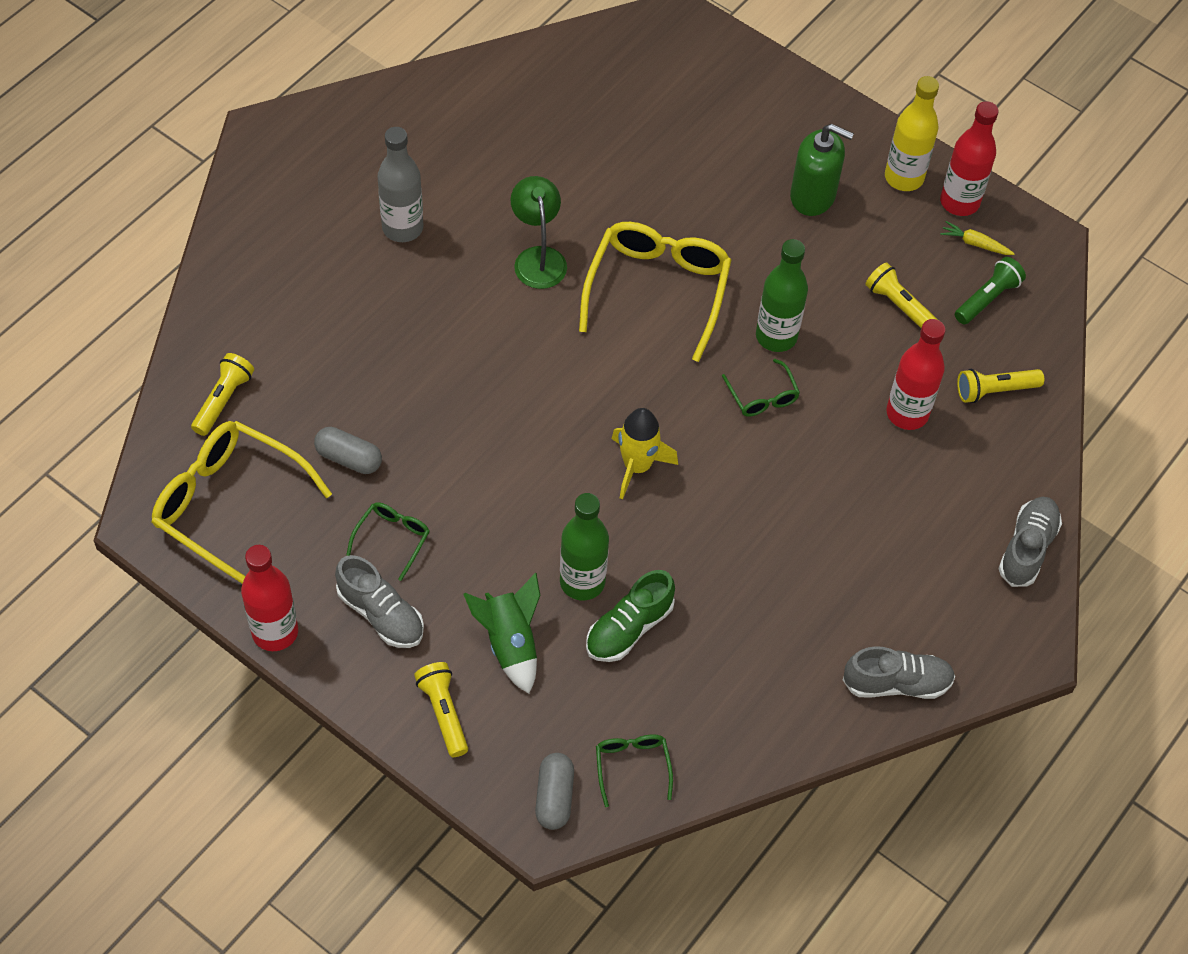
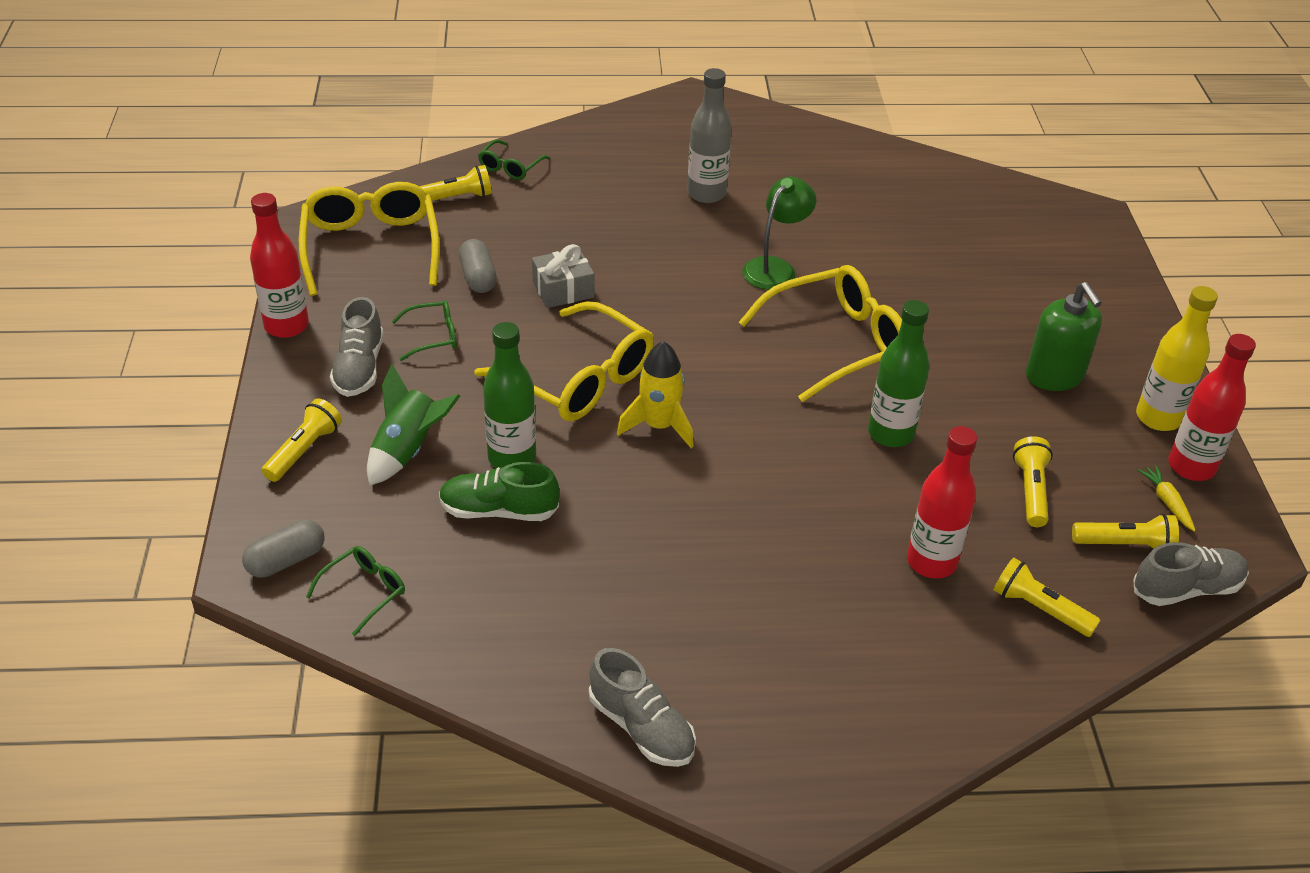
camera: 50 degrees right, 15 degrees down
green glasses [722,359,800,417] -> green glasses moved to [478,140,550,180]
green flashlight [955,257,1026,325] -> yellow flashlight [1072,514,1179,549]
grey shoe [998,497,1062,587] -> grey shoe moved to [1133,542,1249,606]
none -> yellow glasses [474,301,654,421]
none -> grey gift [532,244,595,308]

